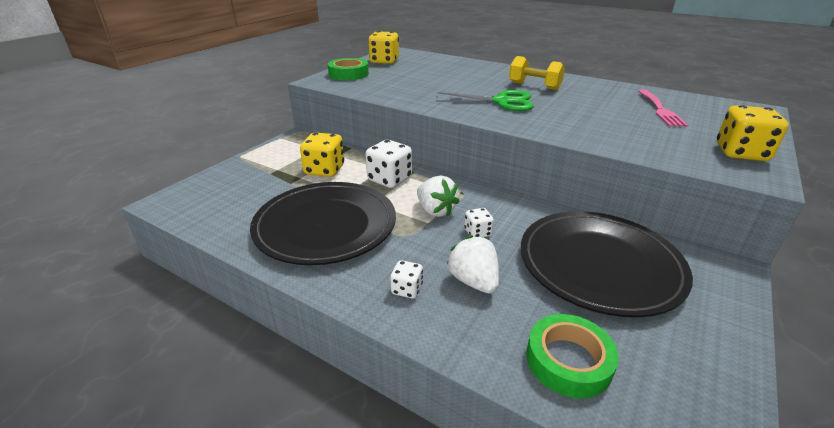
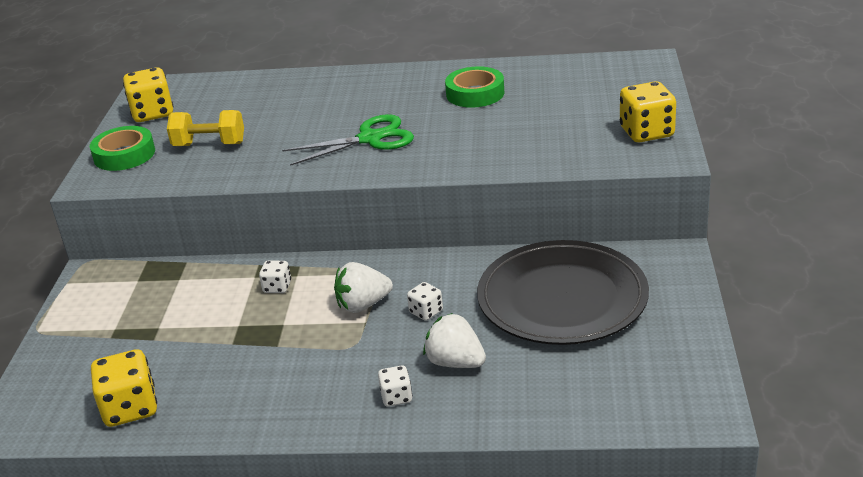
camera: 25 degrees left, 0 degrees up
black plate [250,182,396,265] -> none
yellow dice [300,133,344,177] -> yellow dice moved to [91,349,157,427]
white dice [365,140,412,188] -> white dice [259,260,291,293], size x0.54
white strawberry [417,176,460,217] -> white strawberry turned 135 degrees clockwise [334,262,393,313]
yellow dumbbell [509,56,565,90] -> yellow dumbbell moved to [167,110,244,146]
green tape [526,314,619,399] -> green tape moved to [445,66,504,108]
pink fork [638,90,688,127] -> none

